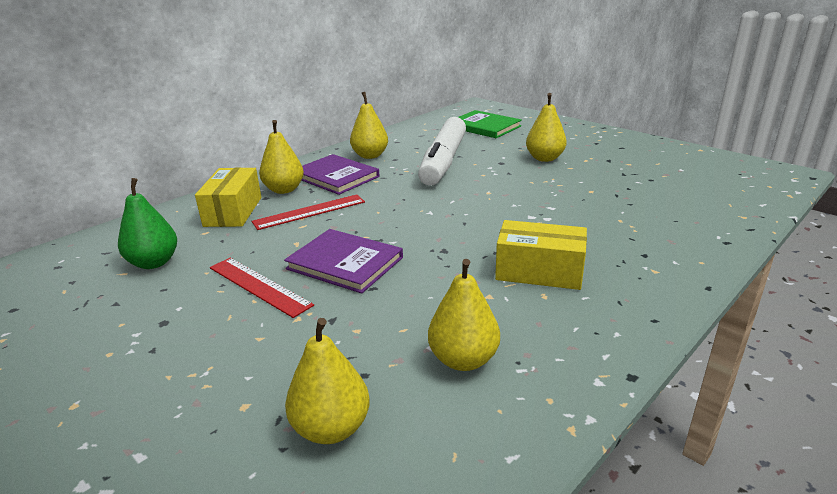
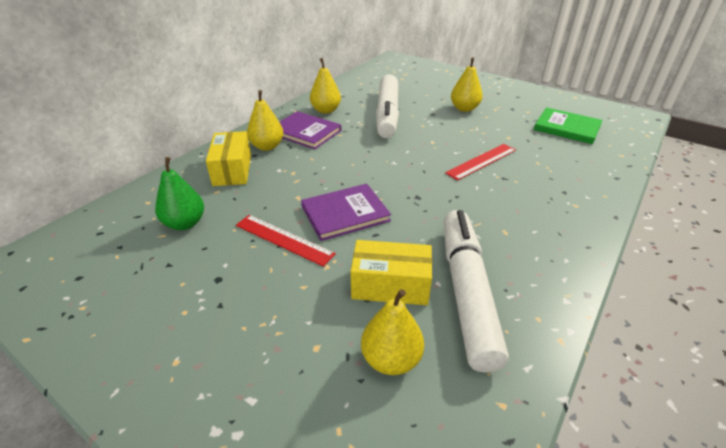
camera: 10 degrees left, 10 degrees up
red ruler [252,194,365,230] -> red ruler moved to [445,144,516,181]
purple book [284,229,403,293] -> purple book turned 45 degrees counterclockwise [301,184,391,241]
yellow pear [428,259,500,371] -> white marker [444,210,509,373]
green book [459,110,522,138] -> green book moved to [534,107,603,144]
yellow box [495,220,587,290] -> yellow box moved to [351,240,432,305]

